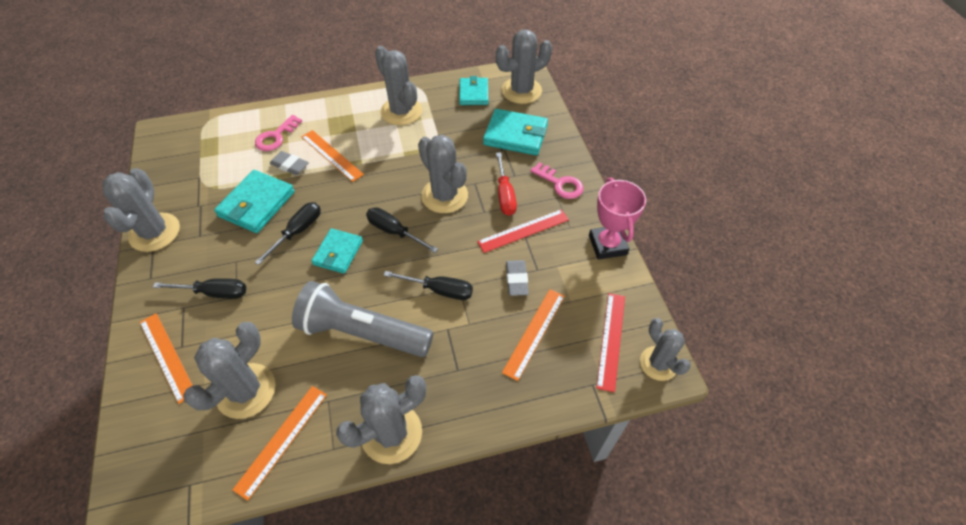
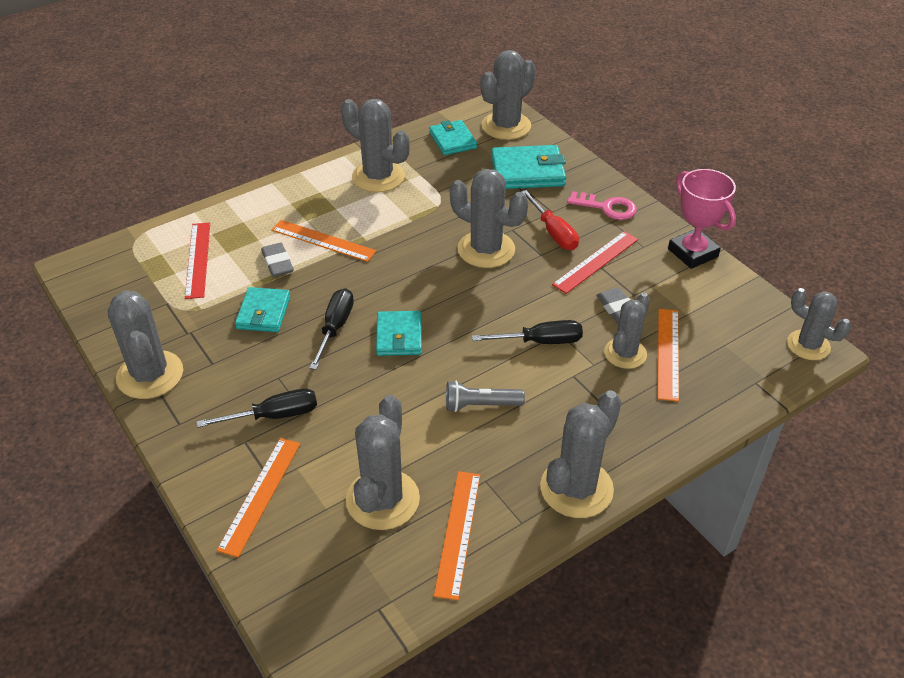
camera: 20 degrees left, 10 degrees down
orange ruler [140,313,193,404] -> orange ruler turned 75 degrees clockwise [217,438,300,557]
turquoise wallet [214,170,295,233] -> turquoise wallet [235,287,290,332], size x0.66
pink key [255,115,302,151] -> none
grey eraser [270,151,309,175] -> grey eraser turned 60 degrees clockwise [261,243,294,277]
grey flashlight [292,281,433,357] -> grey flashlight [446,381,525,412], size x0.48
black screwdriver [366,207,438,253] -> none
red ruler [596,293,625,392] -> red ruler moved to [185,223,210,299]
none -> grey cactus [604,293,650,369]

